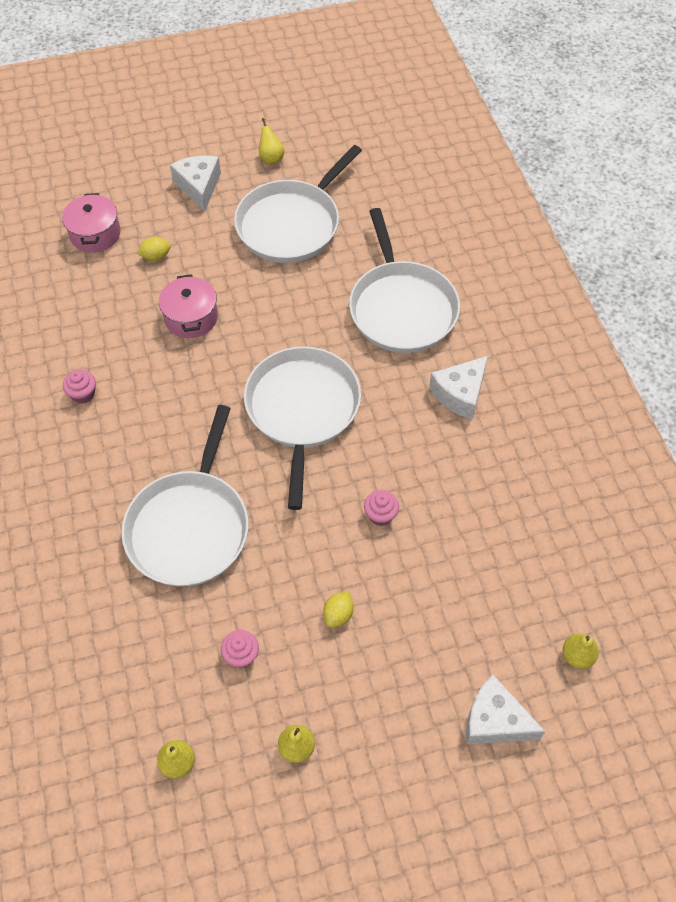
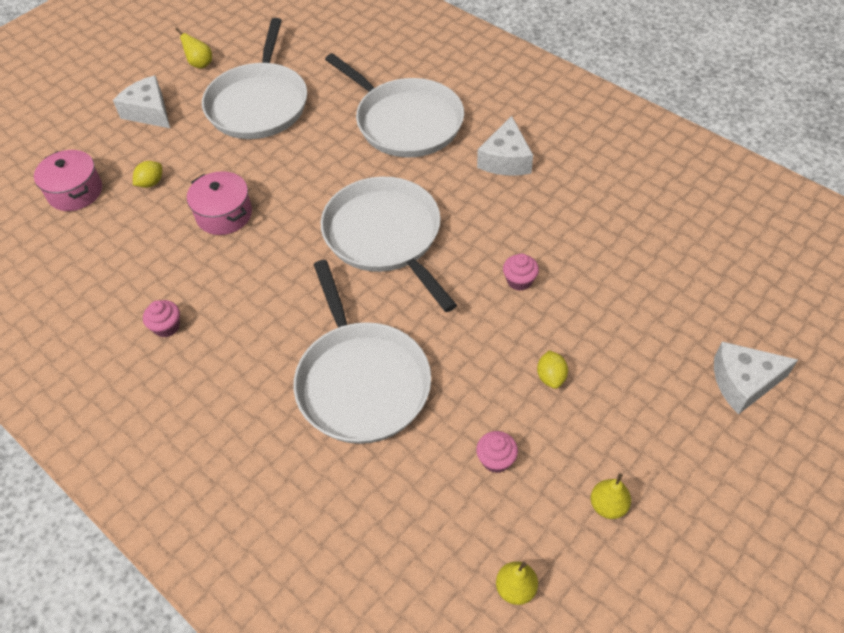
camera: 30 degrees left, 5 degrees down
yellow pear [563,633,599,669] -> none

